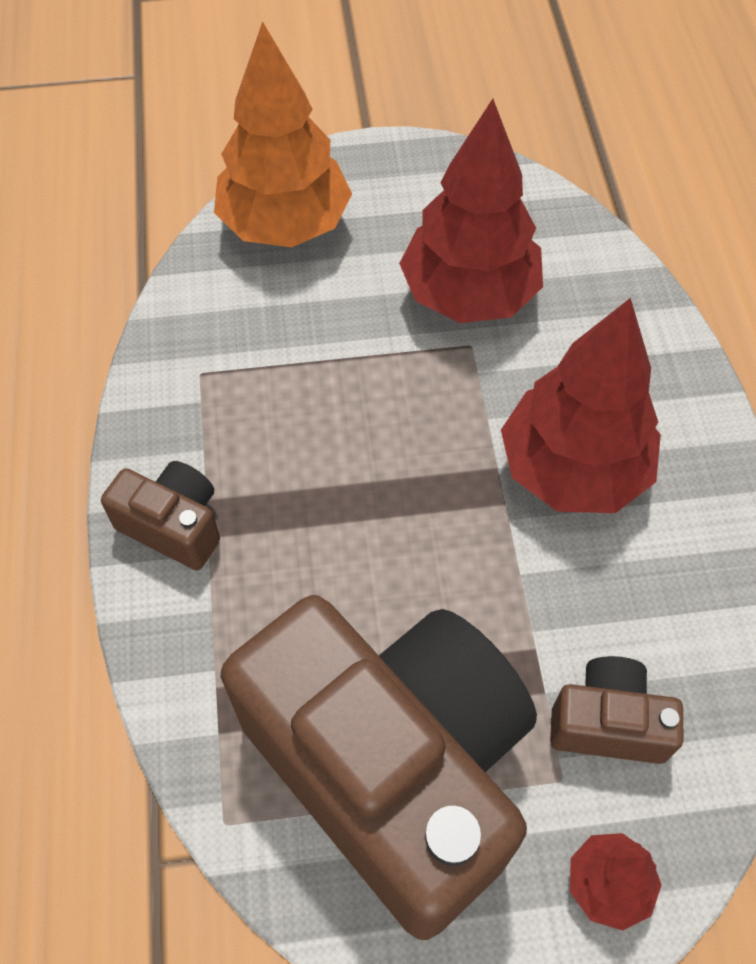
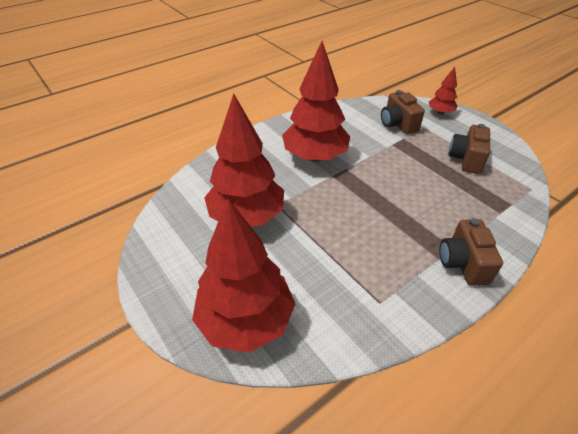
camera: 120 degrees left, 15 degrees down
orange tree [214,21,352,247] -> red tree [192,198,295,353]
brown camera [221,595,537,940] -> brown camera [448,124,490,174], size x0.41

